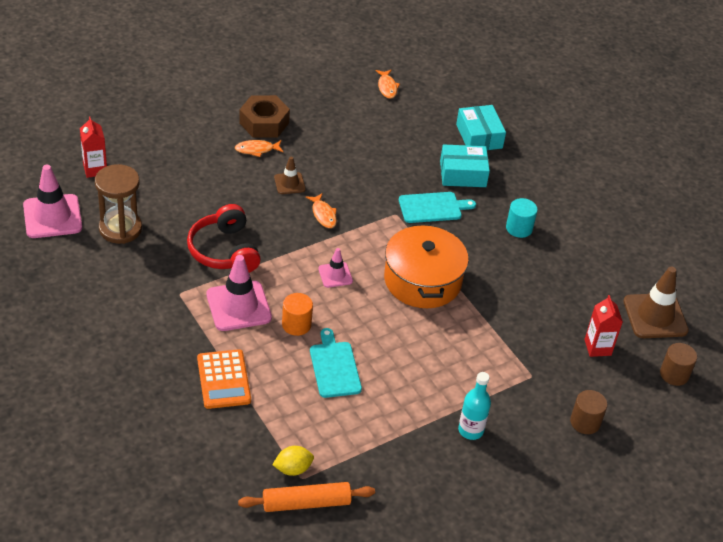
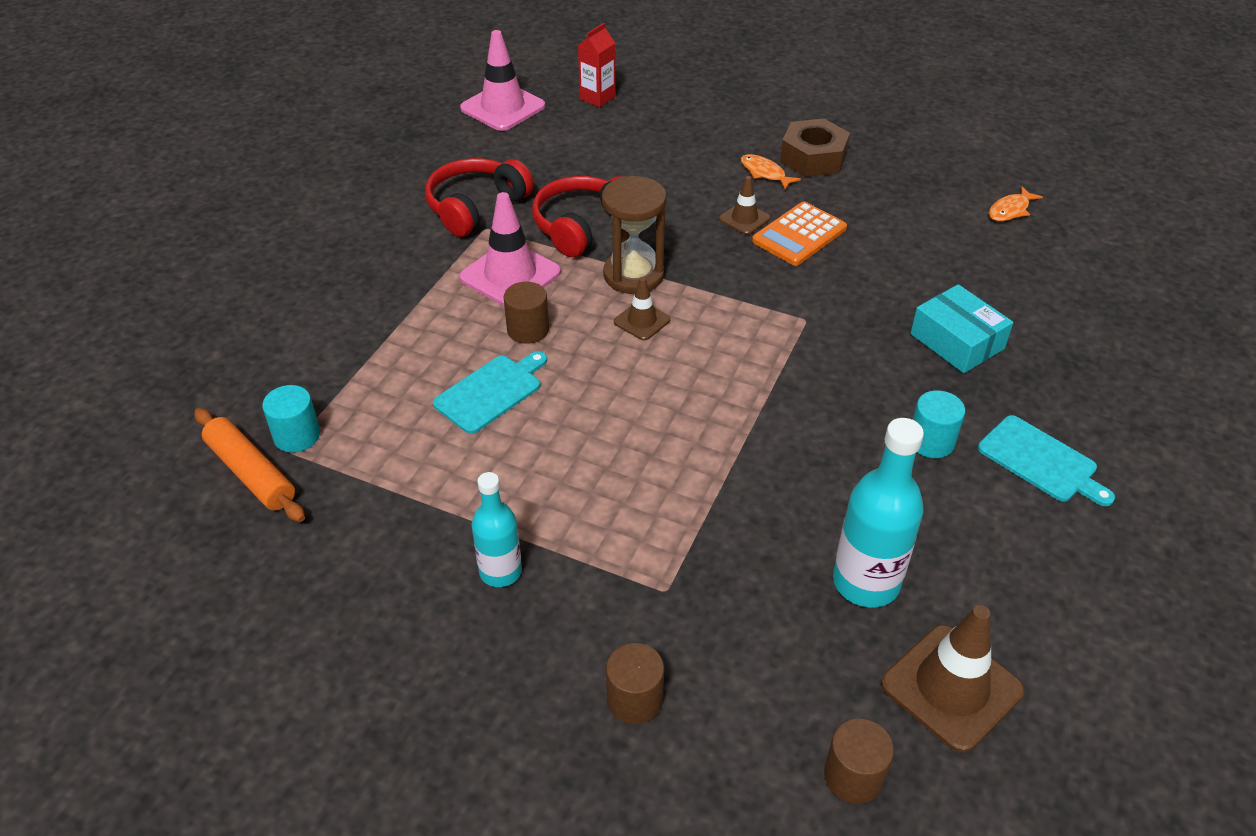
camera: 60 degrees right, 0 degrees up
brown hourglass [95,164,142,244] -> brown hourglass moved to [602,176,666,294]
orange calculator [197,349,251,409] -> orange calculator moved to [752,202,847,266]
yellow lemon [272,446,314,476] -> turquoise cylinder [262,385,320,453]
orange cylinder [282,293,313,336] -> brown cylinder [504,282,549,344]
orange fish [306,193,337,228] -> none
pink traffic cone [318,248,353,288] -> brown traffic cone [614,277,671,340]
orange pot [384,224,469,308] -> none
turquoise cutting board [399,192,476,223] -> turquoise cutting board moved to [978,415,1115,506]
turquoise box [456,105,506,150] -> none
red carton [584,295,623,357] -> none
none -> red headphones [425,158,534,237]
none -> turquoise bottle [833,418,924,608]

